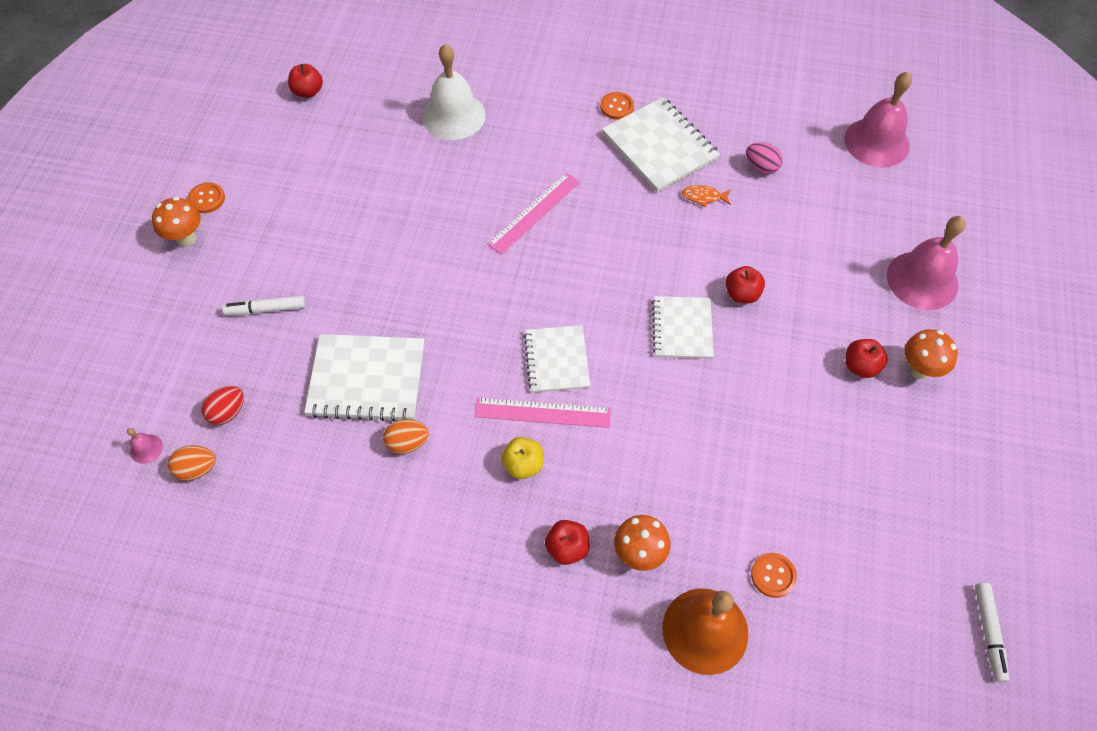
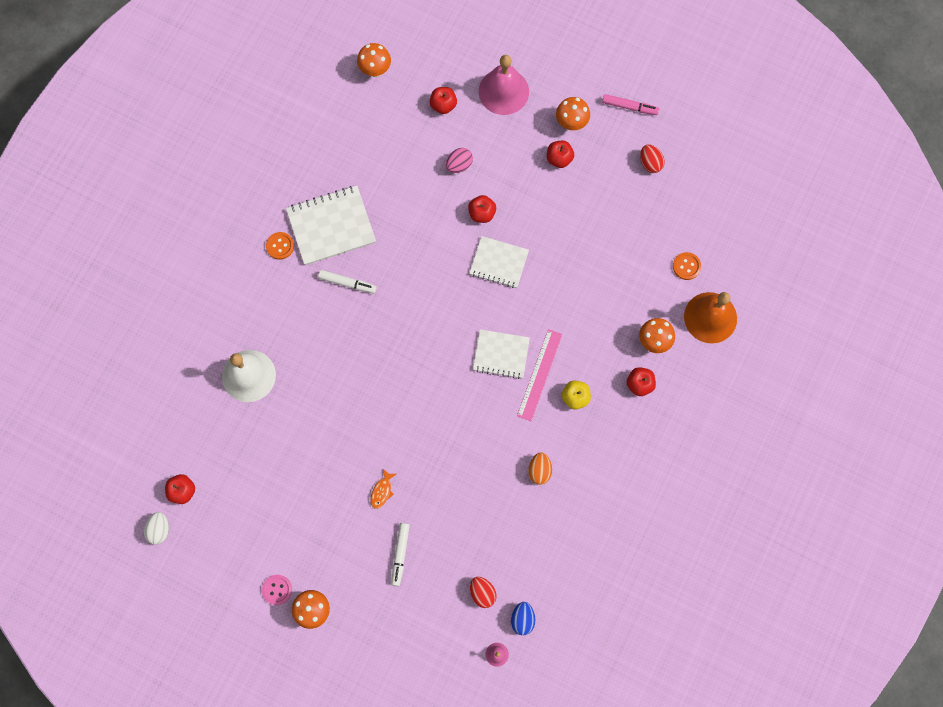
camera: 75 degrees left, 15 degrees up
orange egg [168,445,216,481] -> blue egg [511,602,535,635]
orange button [188,182,225,213] -> pink button [262,575,292,605]
white notebook [304,334,425,422] -> none
pink ruler [487,172,580,255] -> none
orange fish [682,185,731,207] -> orange fish moved to [370,469,396,509]
pink egg [746,142,783,174] -> pink egg moved to [446,148,473,173]
pink bell [844,72,912,168] -> orange mushroom [357,43,391,77]
white marker [975,583,1010,683] -> white marker moved to [318,270,377,293]
none -> white egg [144,512,169,545]
none -> red apple [430,87,457,114]
none -> pink marker [602,94,659,115]
none -> red egg [640,145,665,173]

